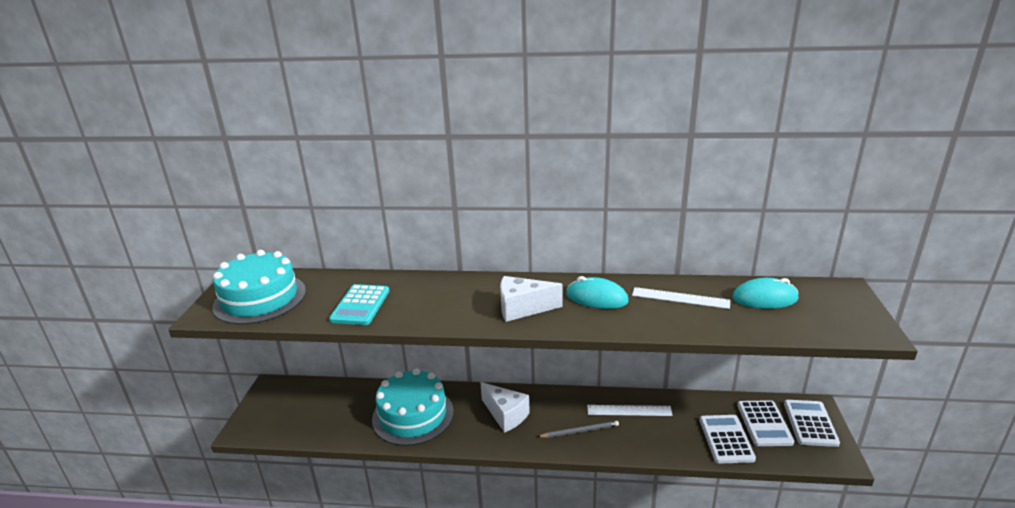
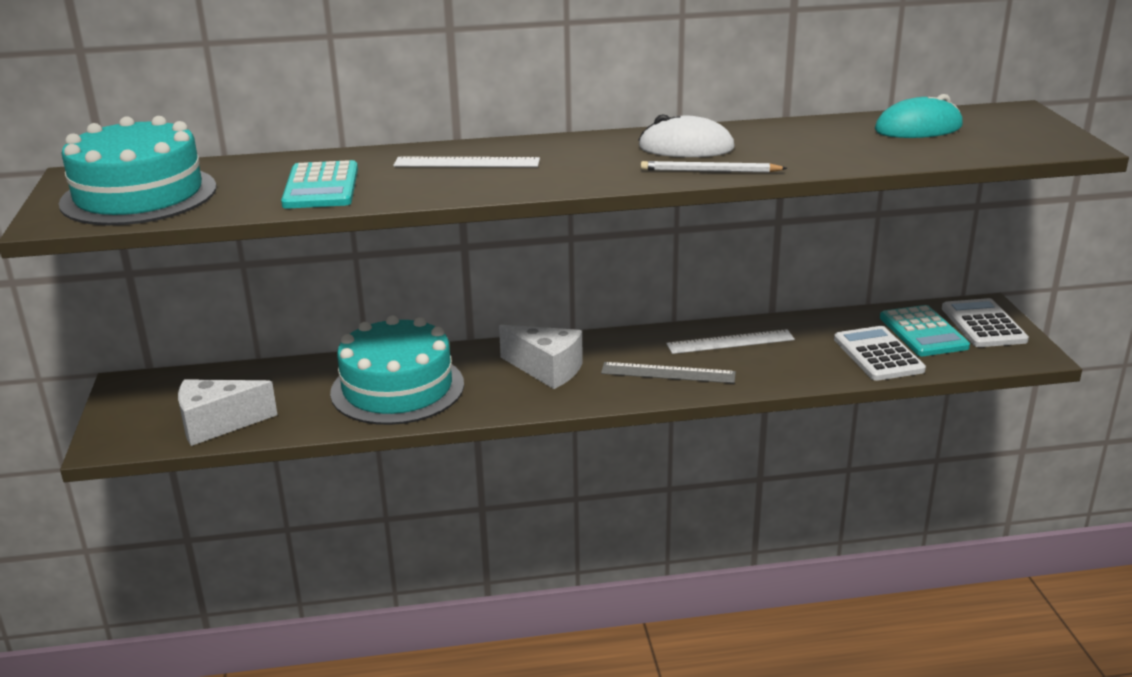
camera: 15 degrees left, 0 degrees up
white cheese [500,276,562,322] -> white cheese moved to [178,379,278,446]
grey pencil [537,421,619,438] -> grey ruler [601,362,736,383]
turquoise mouse [567,276,629,309] -> white mouse [638,114,735,157]
white ruler [632,287,730,309] -> white ruler moved to [393,157,540,167]
white calculator [737,400,794,446] -> turquoise calculator [880,305,970,356]
none -> white pencil [641,161,788,172]

